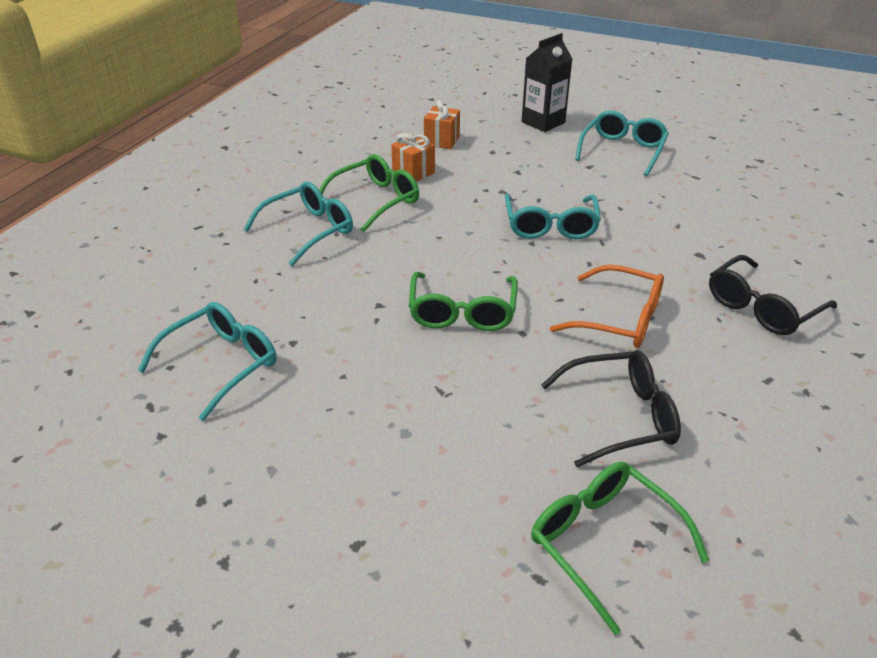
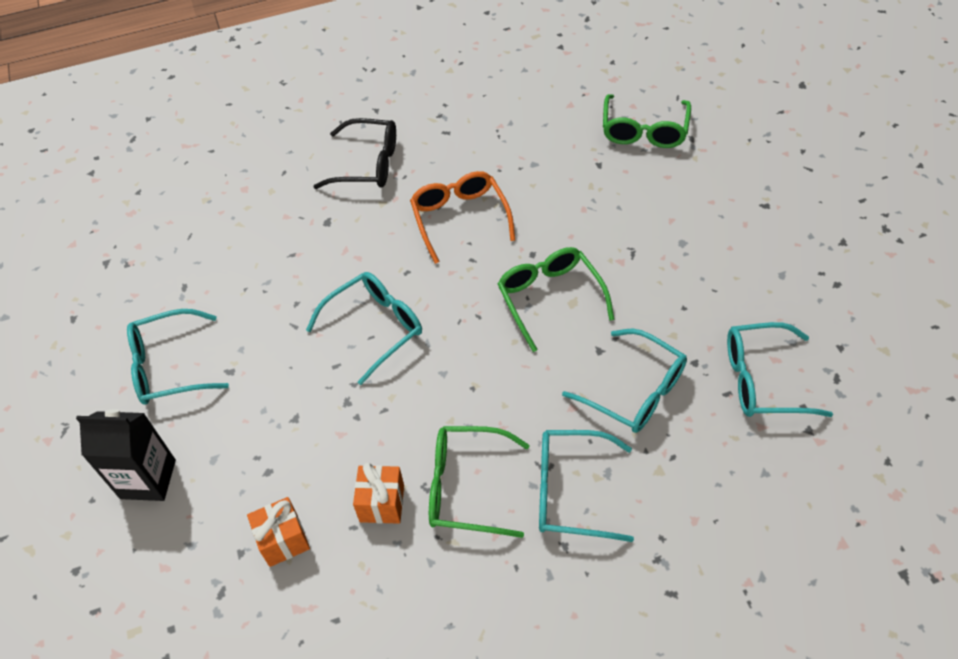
camera: 130 degrees left, 15 degrees up
green glasses [409,272,518,331] -> green glasses turned 75 degrees counterclockwise [498,247,614,352]
black glasses [541,350,681,467] -> none
none -> turquoise glasses [562,329,687,433]

